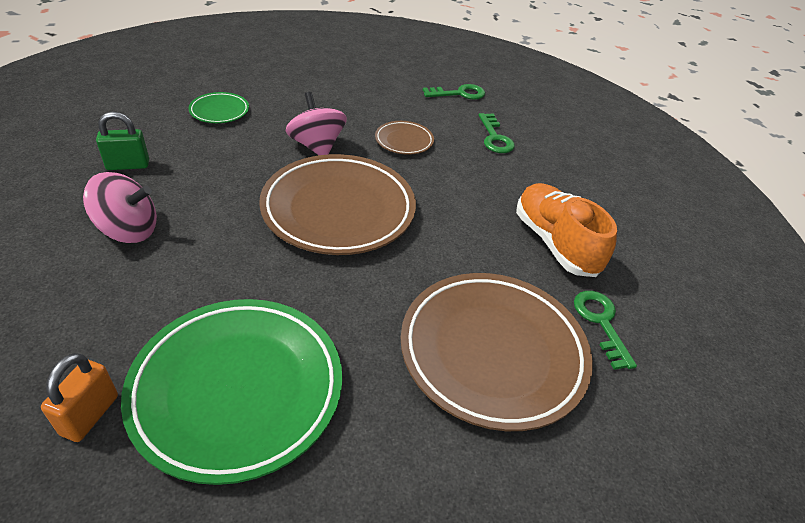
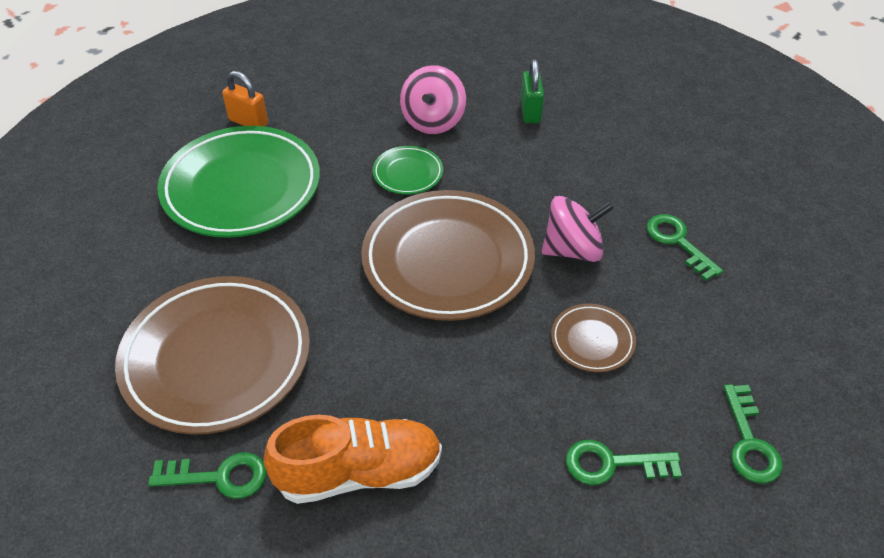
camera: 105 degrees right, 5 degrees up
green plate [188,92,249,123] -> green plate moved to [373,146,443,194]
none -> green key [646,214,723,281]

